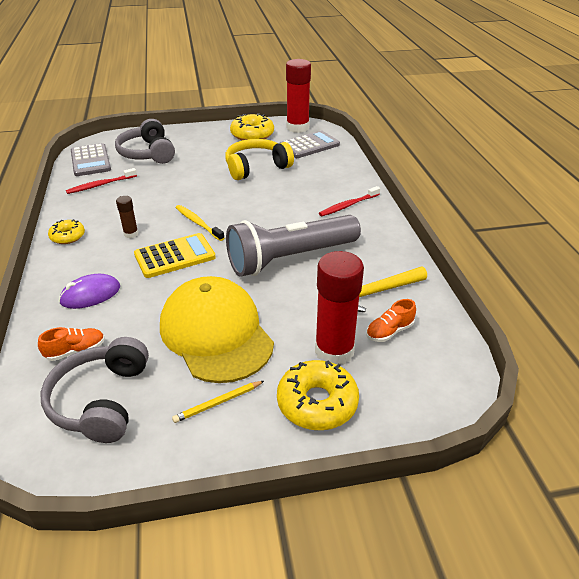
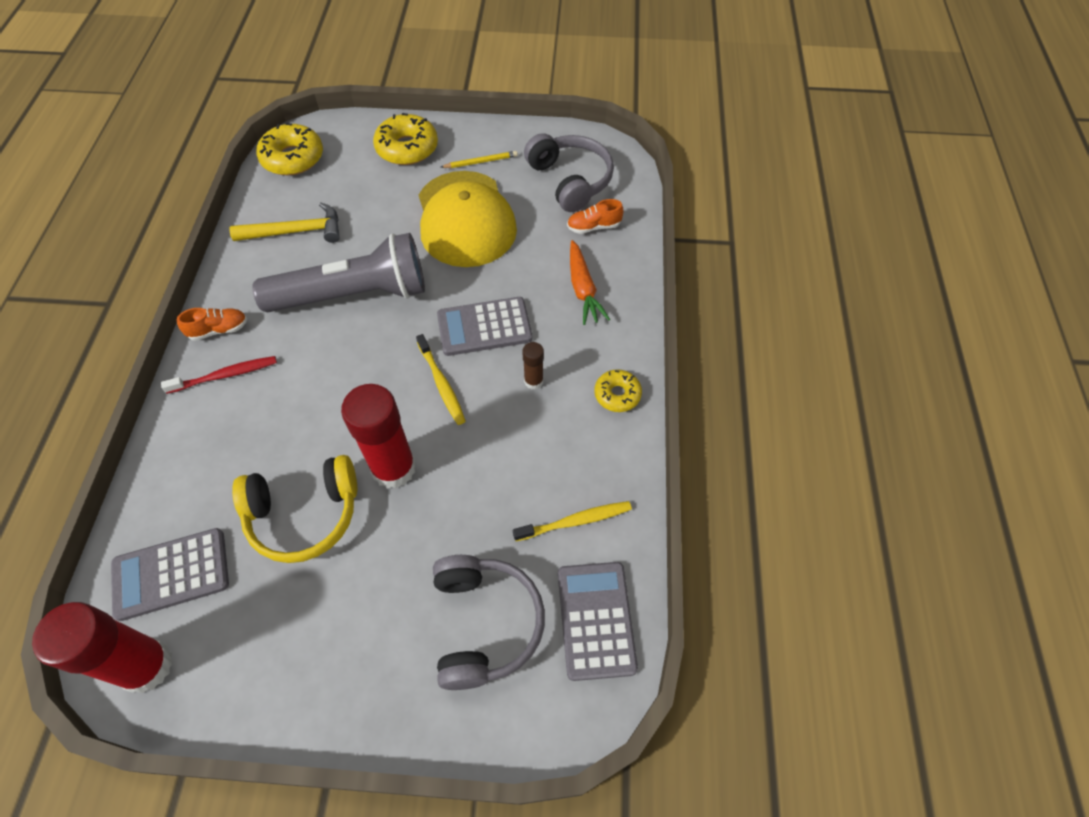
camera: 165 degrees left, 20 degrees up
grey headphones [40,337,149,443] -> grey headphones turned 45 degrees counterclockwise [524,133,614,212]
purple mouse [59,274,120,309] -> orange carrot [570,240,610,325]
red toothbrush [66,168,137,194] -> yellow toothbrush [513,501,632,541]
yellow calculator [134,233,216,278] -> grey calculator [437,297,532,356]
yellow donut [230,113,274,140] -> yellow donut moved to [256,123,323,175]
red glue stick [315,251,364,365] -> red glue stick moved to [341,384,416,489]
orange shoe [366,299,416,342] -> orange shoe moved to [177,308,247,341]

